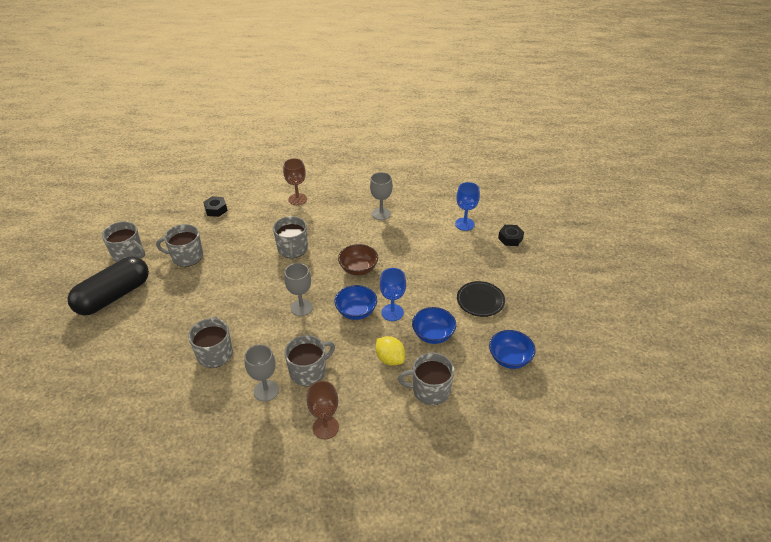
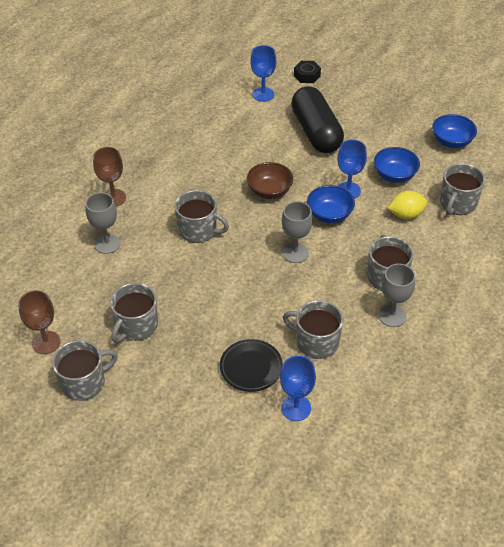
camera: 60 degrees left, 5 degrees up
black capsule [67,256,149,316] -> black capsule moved to [291,86,344,153]
black nut [203,196,228,217] -> none
brown goblet [307,381,339,439] -> brown goblet moved to [18,290,60,354]
grey goblet [370,172,393,220] -> grey goblet moved to [85,192,120,254]
black plate [457,281,505,317] -> black plate moved to [220,339,283,392]
none -> blue goblet [280,356,316,421]

